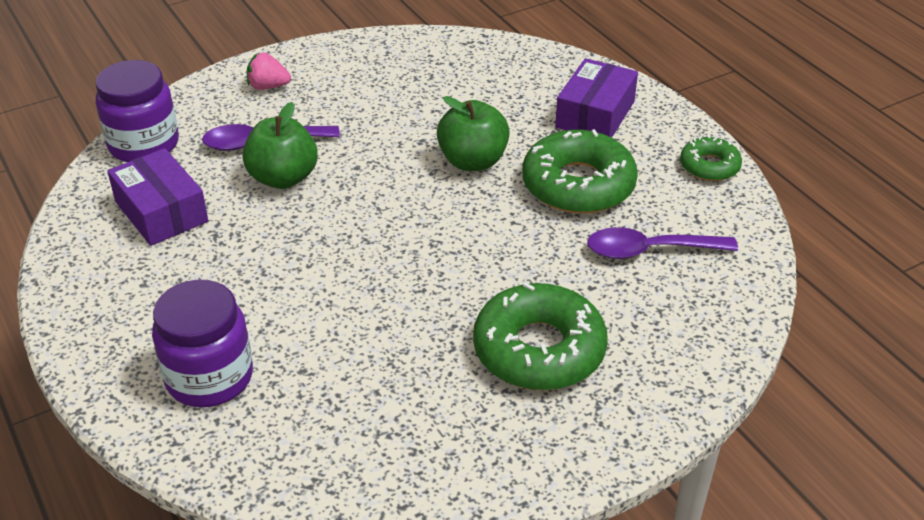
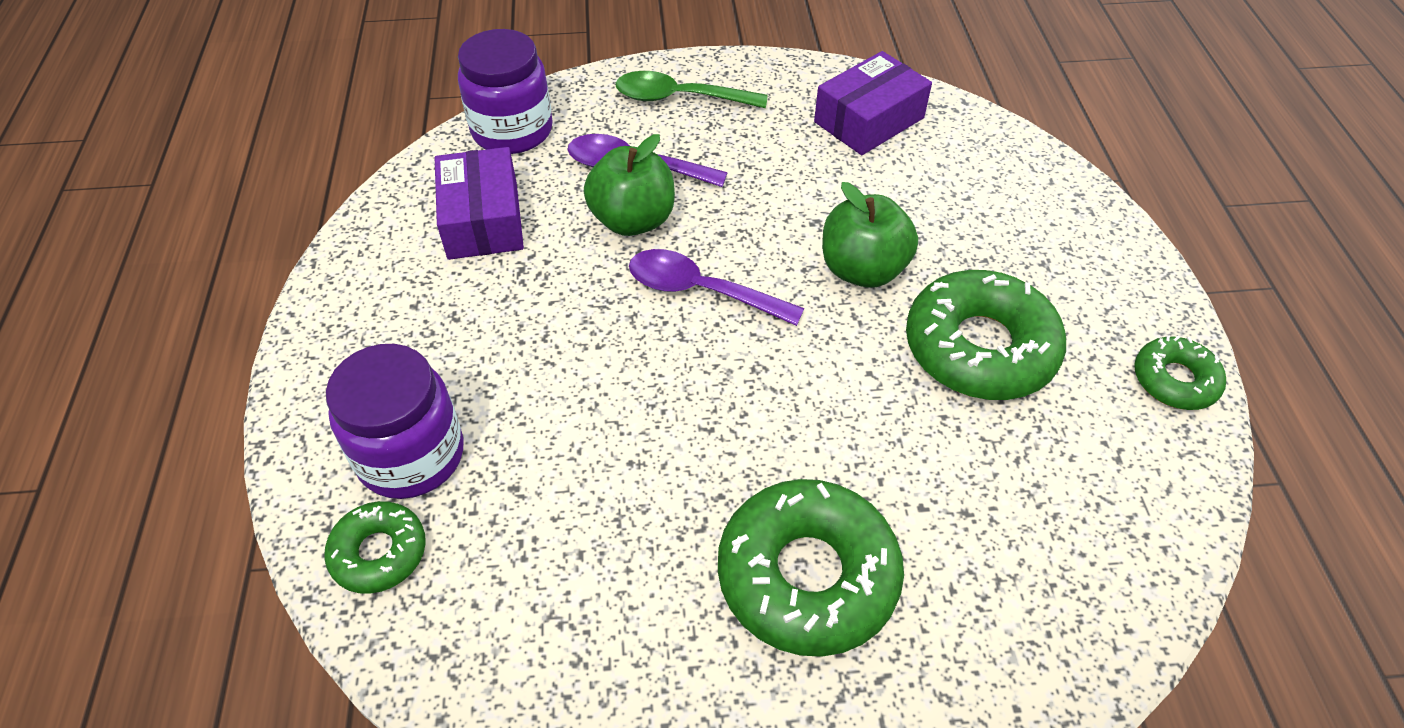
camera: 25 degrees right, 10 degrees up
pink strawberry [247,53,291,90] -> green spoon [616,71,768,108]
purple box [555,58,638,138] -> purple box moved to [814,51,932,155]
purple spoon [587,227,738,259] -> purple spoon moved to [629,249,804,326]
none -> green donut [324,501,426,594]

